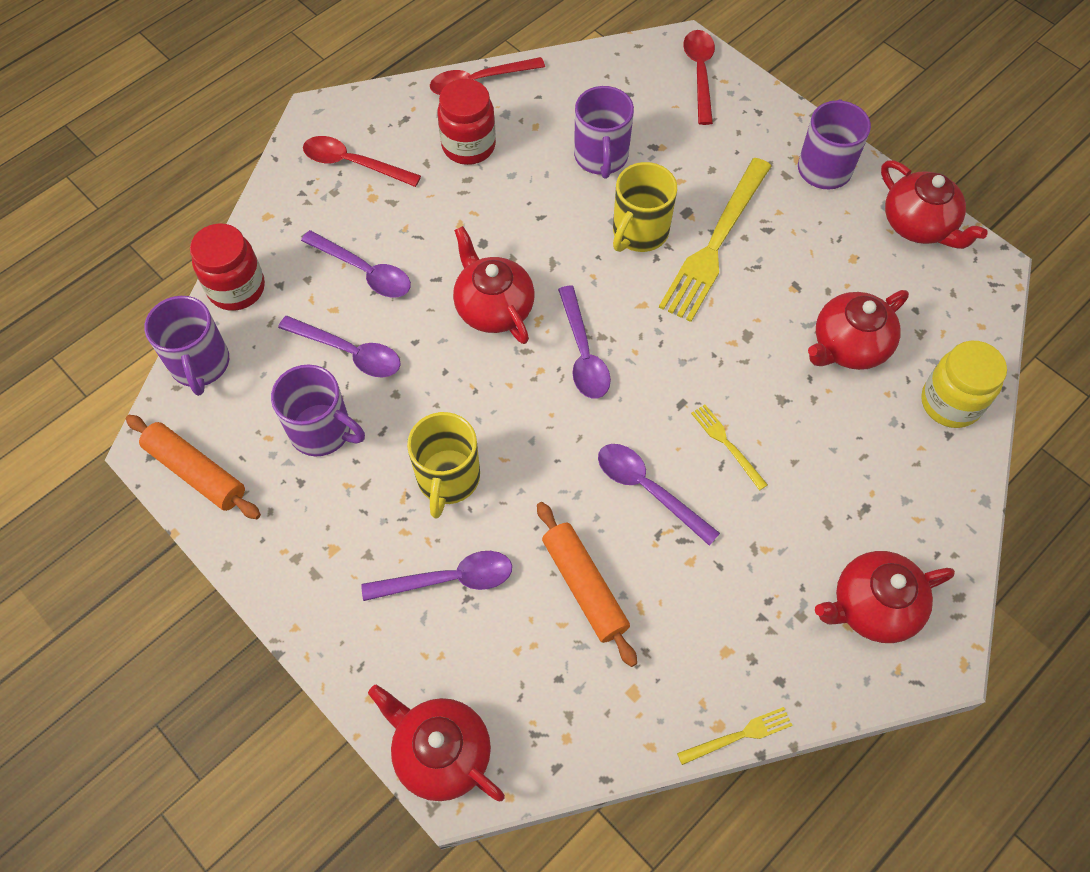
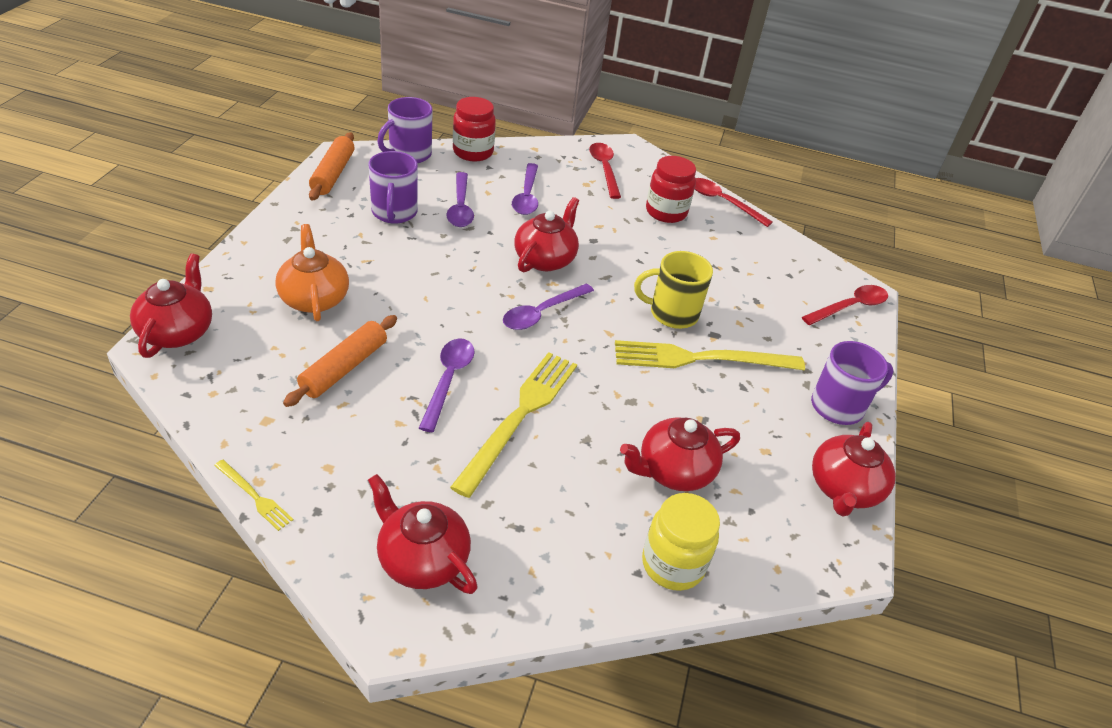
camera: 55 degrees right, 20 degrees down
purple spoon [361,551,512,601] -> orange teapot [275,224,349,321]
yellow mug [407,412,480,518] -> none
purple mug [574,86,634,179] -> none
yellow fork [691,405,768,491] -> yellow fork [450,352,577,498], size x2.19
red teapot [808,290,909,370] -> red teapot turned 45 degrees counterclockwise [620,417,740,491]

